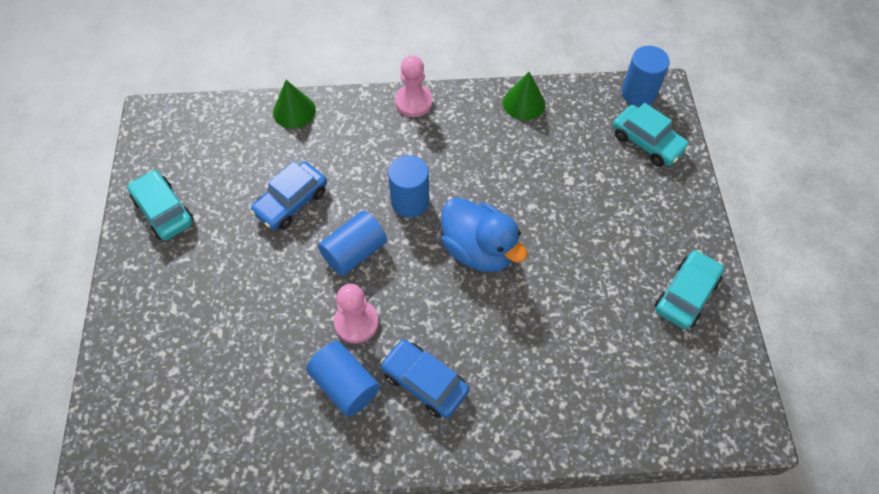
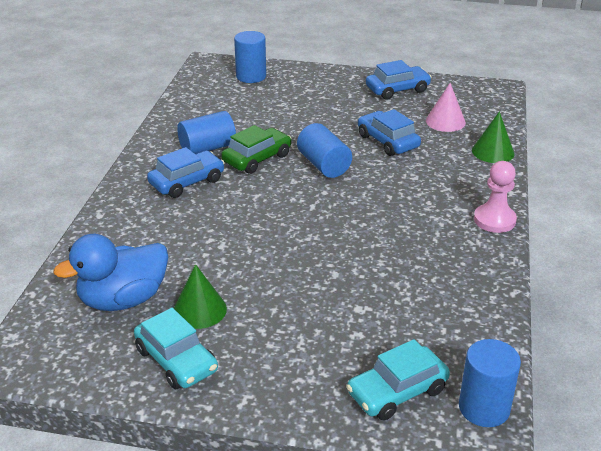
camera: 105 degrees right, 25 degrees down
turquoise car [127,170,194,241] -> blue car [366,60,432,100]
pink pawn [334,284,379,343] -> green car [221,125,291,174]
blue cylinder [388,155,429,218] -> blue cylinder moved to [234,31,266,83]
blue duck [441,197,528,272] -> blue duck moved to [53,234,168,311]
green cone [503,72,546,120] -> green cone moved to [174,264,227,329]
none -> pink cone [426,83,466,132]

